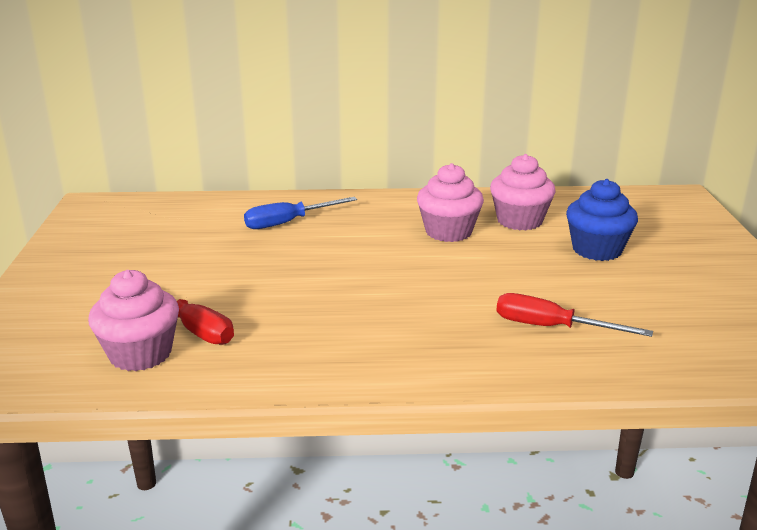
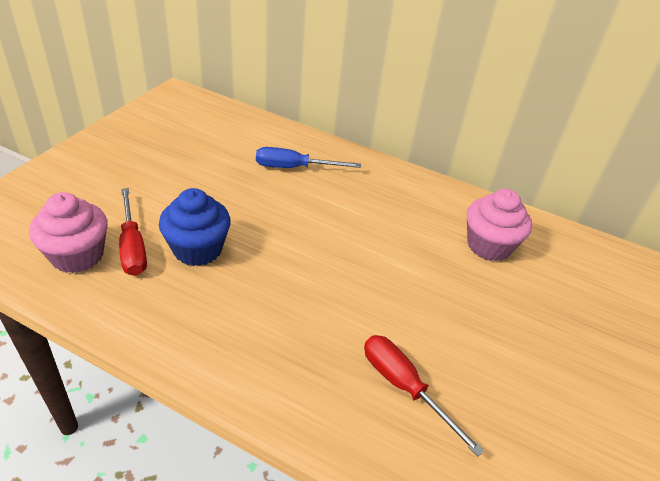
camera: 25 degrees right, 15 degrees up
pink cupcake [417,163,484,242] -> none
blue cupcake [566,179,638,261] -> blue cupcake moved to [159,188,231,266]

